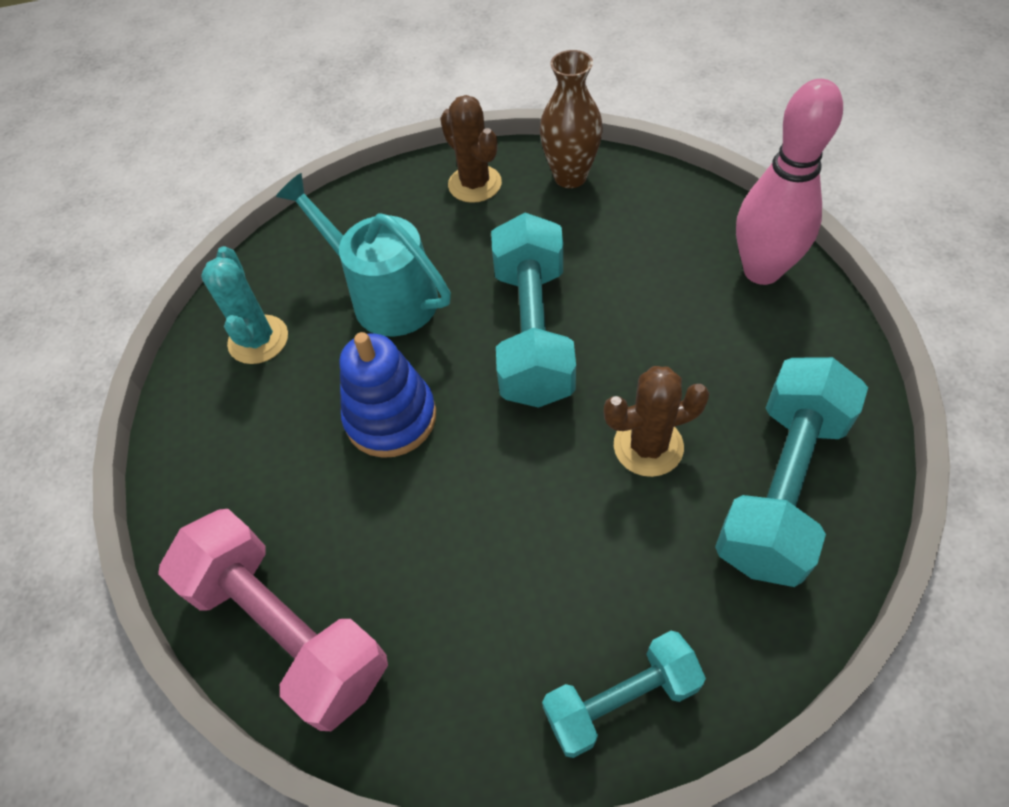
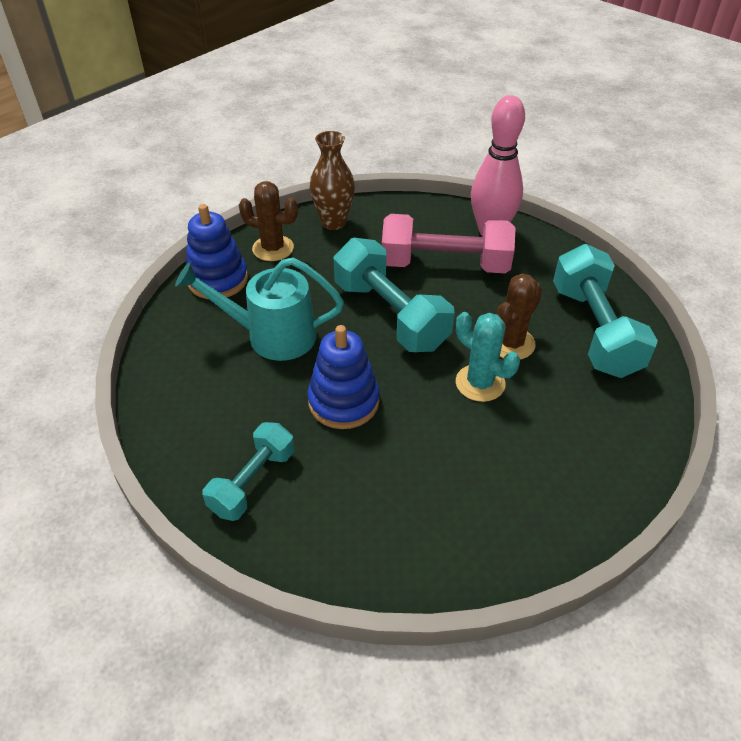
camera: 40 degrees left, 10 degrees down
pink dumbbell [158,509,388,731] -> pink dumbbell moved to [382,214,516,273]
turquoise cactus [201,246,288,364] -> turquoise cactus moved to [456,312,520,402]
turquoise dumbbell [542,631,706,758] -> turquoise dumbbell moved to [202,422,294,521]
none -> blue stacking toy [186,204,248,299]

